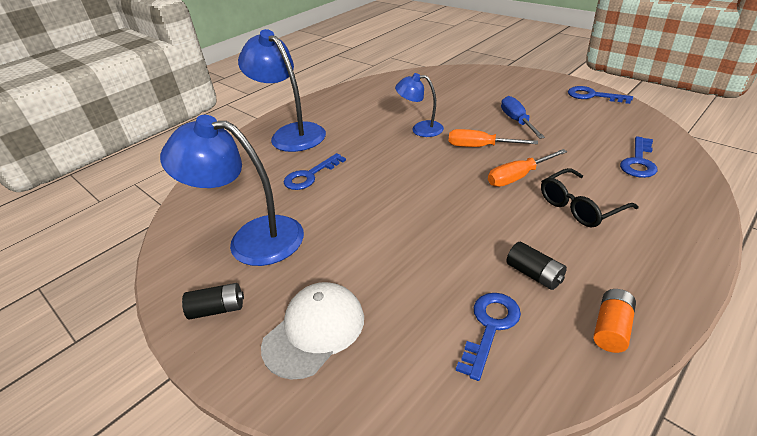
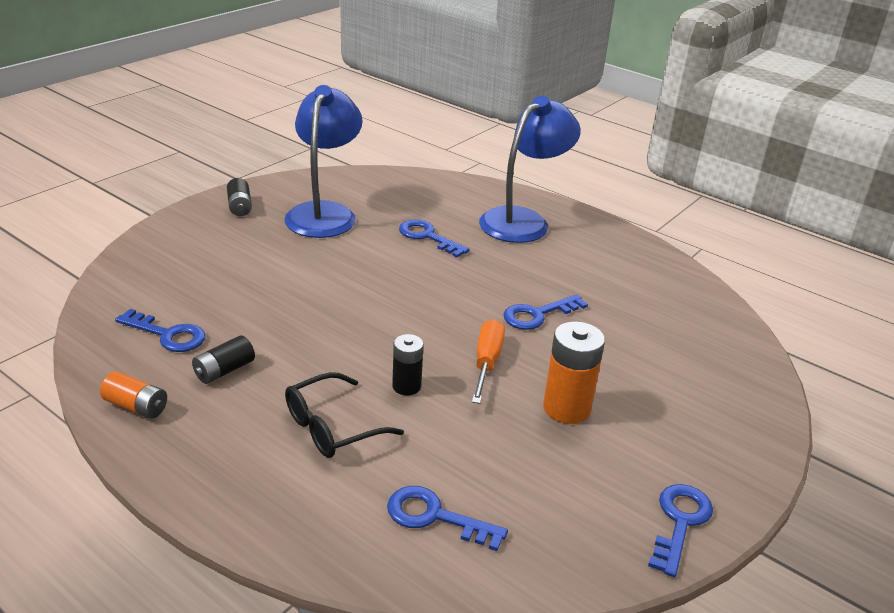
camera: 80 degrees right, 5 degrees down
white cap [261,282,364,379] -> none
blue lamp [395,73,444,137] -> blue key [503,294,588,330]
orange screwdriver [488,149,567,187] -> black battery [392,334,423,395]
blue screwdriver [501,96,545,139] -> orange battery [543,321,605,424]
black glasses [541,168,639,227] -> black glasses turned 90 degrees counterclockwise [285,372,404,458]

